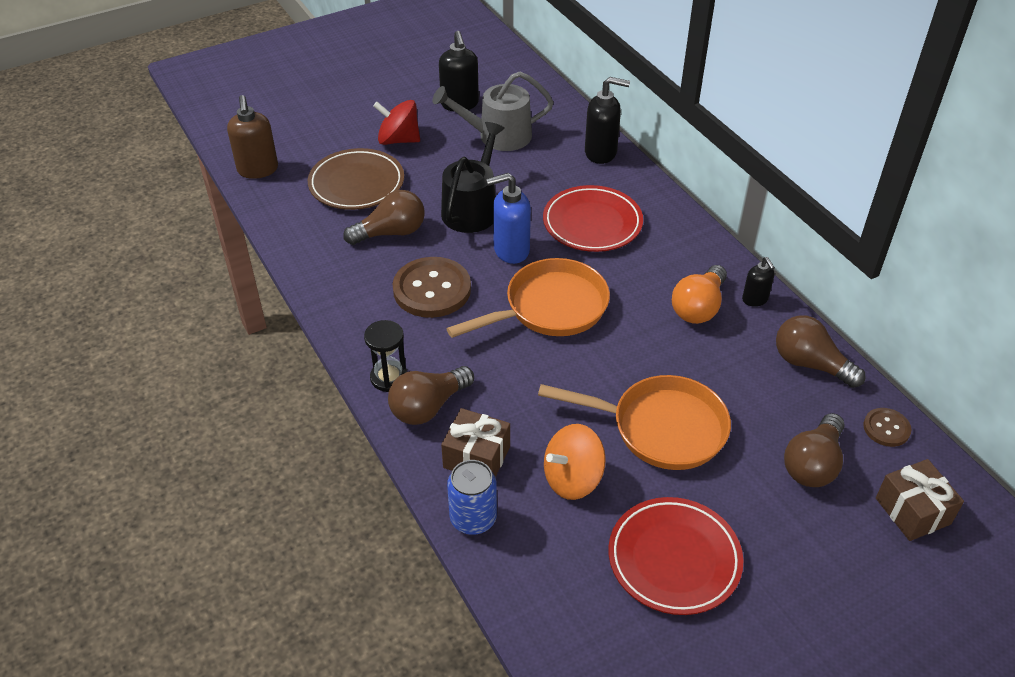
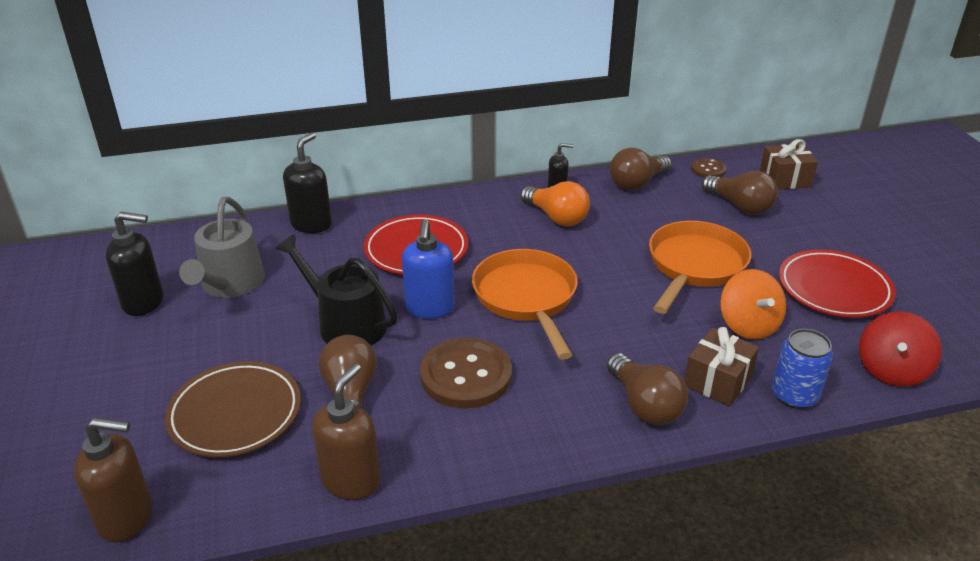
camera: 75 degrees left, 10 degrees down
black hourglass [364,320,408,392] -> none
red spinning top [373,100,420,145] -> red spinning top moved to [859,311,942,386]
none -> brown soap dispenser [312,364,380,500]

